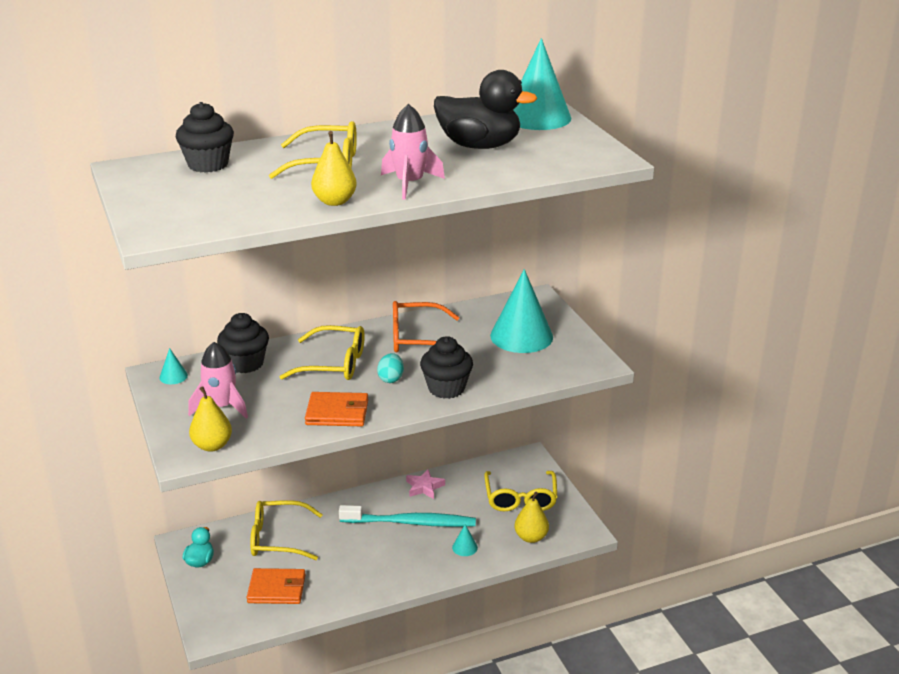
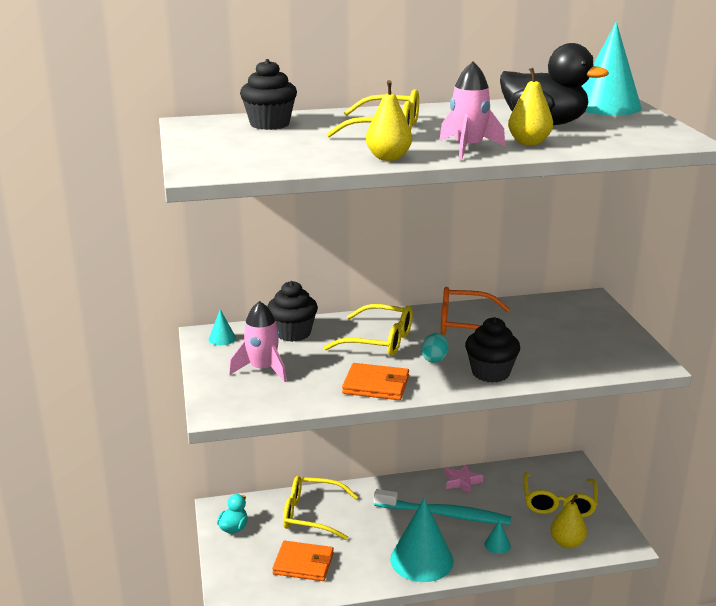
camera: 10 degrees right, 5 degrees down
yellow pear [189,386,232,452] -> yellow pear moved to [508,68,553,145]
turquoise cone [490,269,553,353] -> turquoise cone moved to [390,498,453,582]

